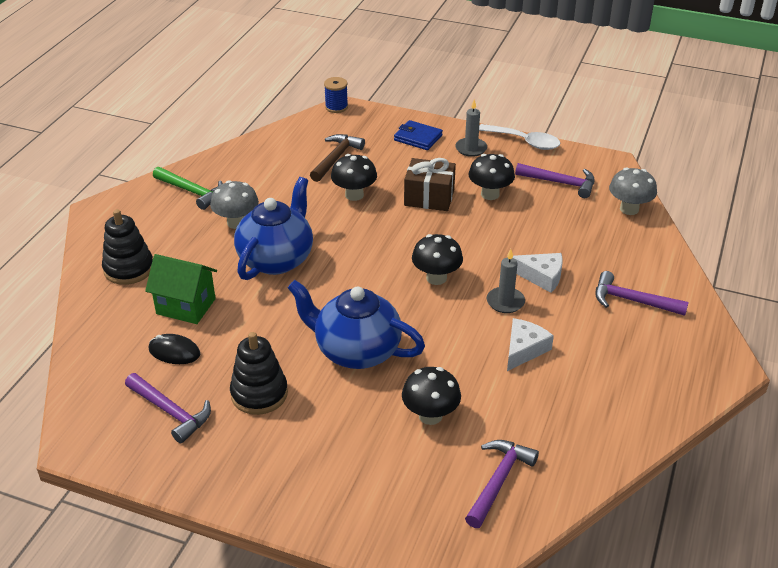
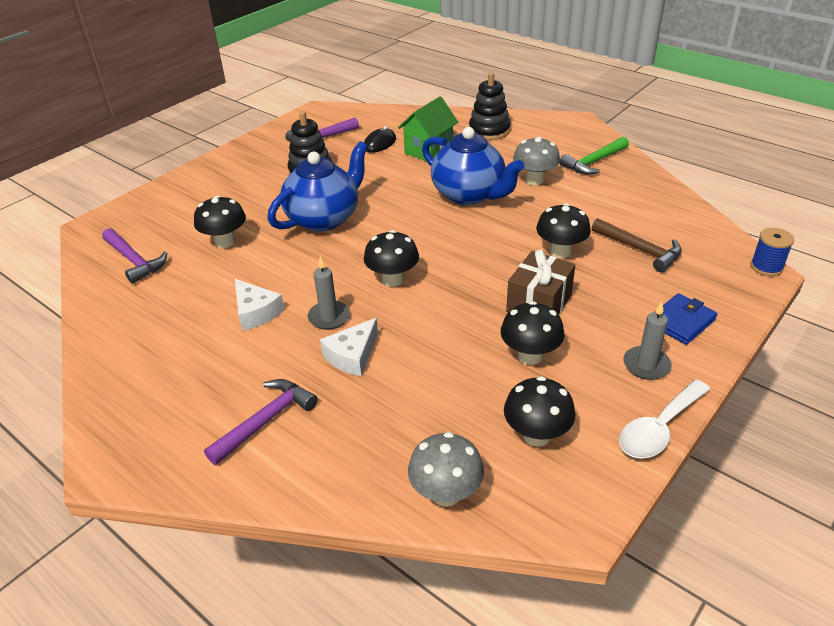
camera: 110 degrees right, 0 degrees up
purple hammer [515,163,595,198] -> black mushroom [504,376,575,447]

